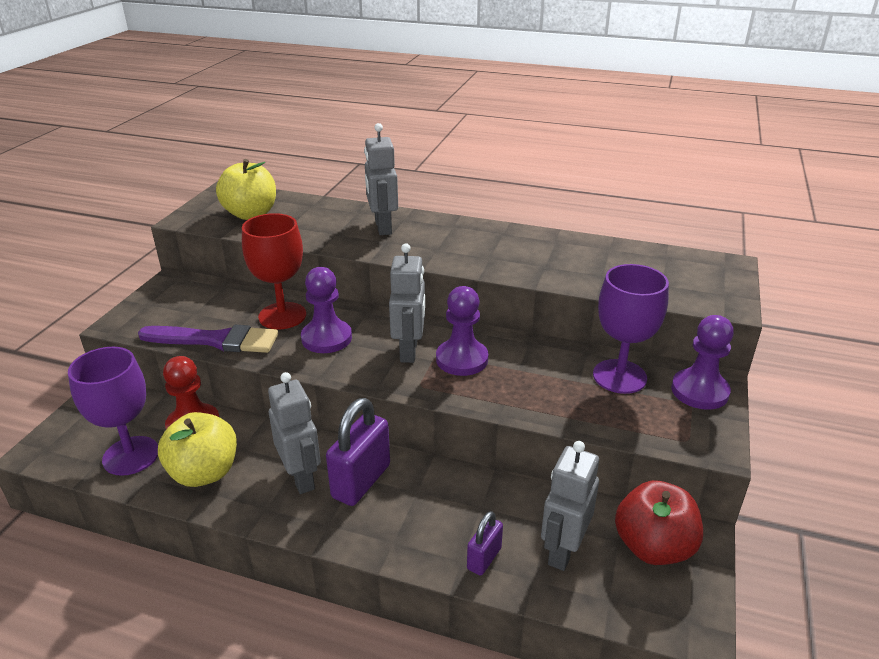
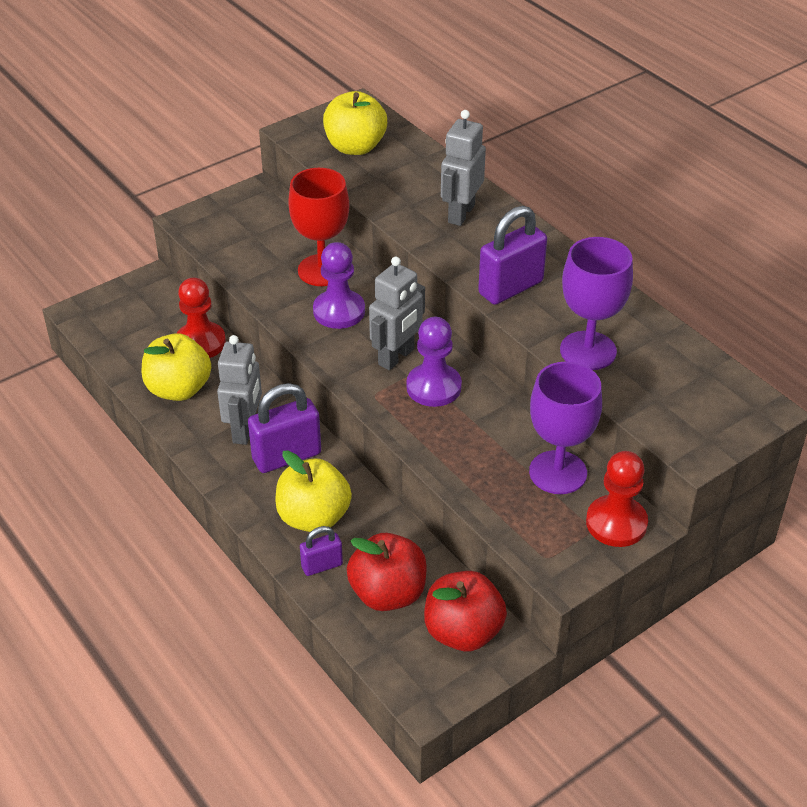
camera: 35 degrees right, 10 degrees up
purple goblet [68,347,158,476] -> purple goblet moved to [560,237,633,370]
purple brush [138,324,278,353] -> none
grey robot [541,441,599,571] -> red apple [347,533,427,611]
purple pawn [671,315,734,410] -> red pawn [586,451,648,547]
none -> yellow apple [275,450,352,532]
none -> purple padlock [478,206,547,305]

